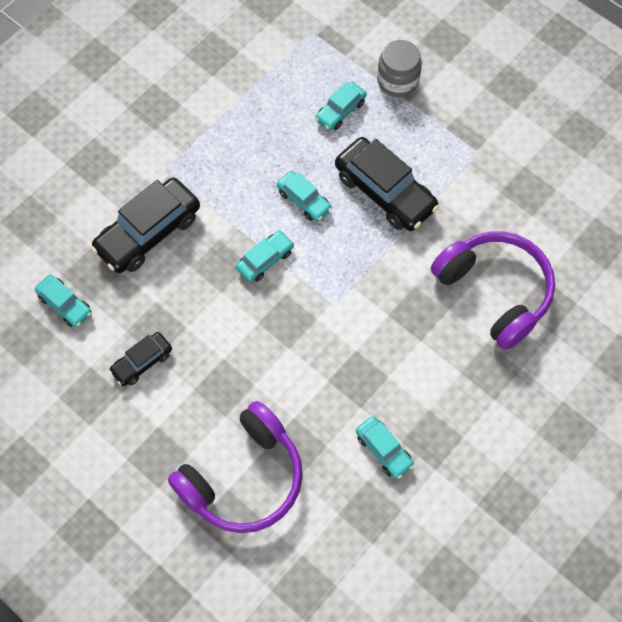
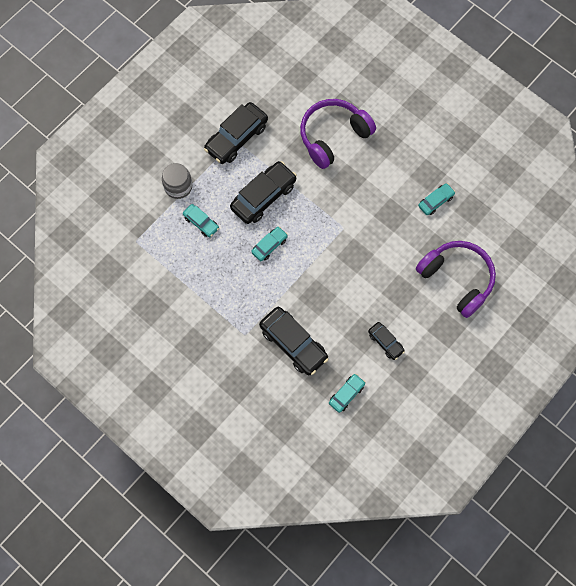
camera: 90 degrees left, 5 degrees up
turquoise car [236,230,294,282] -> none
none -> black car [204,102,268,164]

